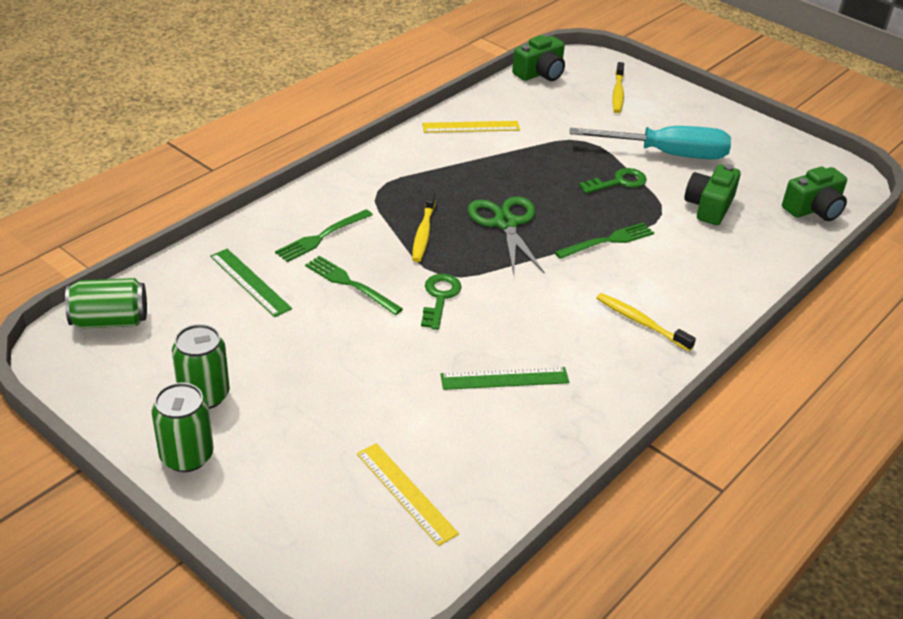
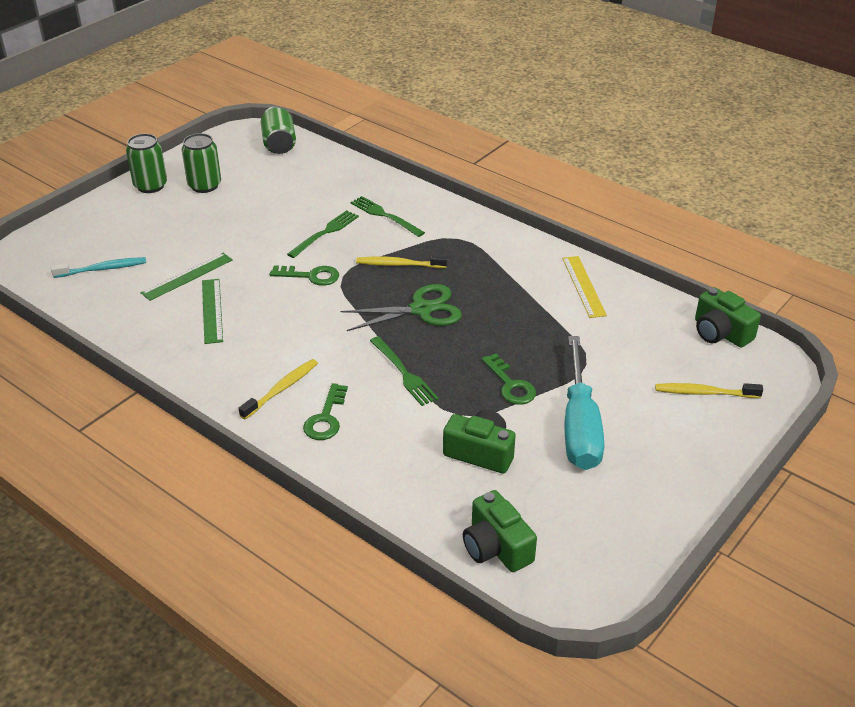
camera: 90 degrees right, 0 degrees up
green ruler [210,249,292,317] -> green ruler moved to [140,253,233,301]
yellow ruler [357,443,459,546] -> turquoise toothbrush [51,257,146,278]
none -> green key [303,383,348,440]

